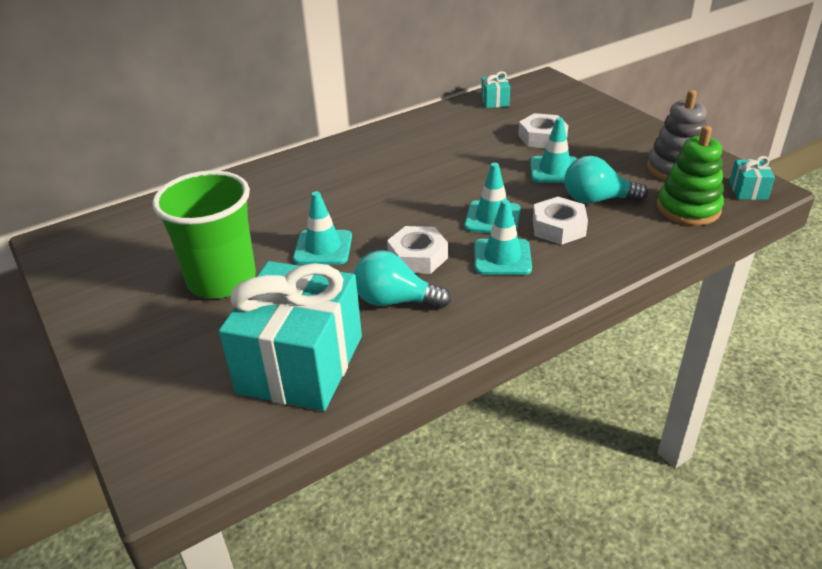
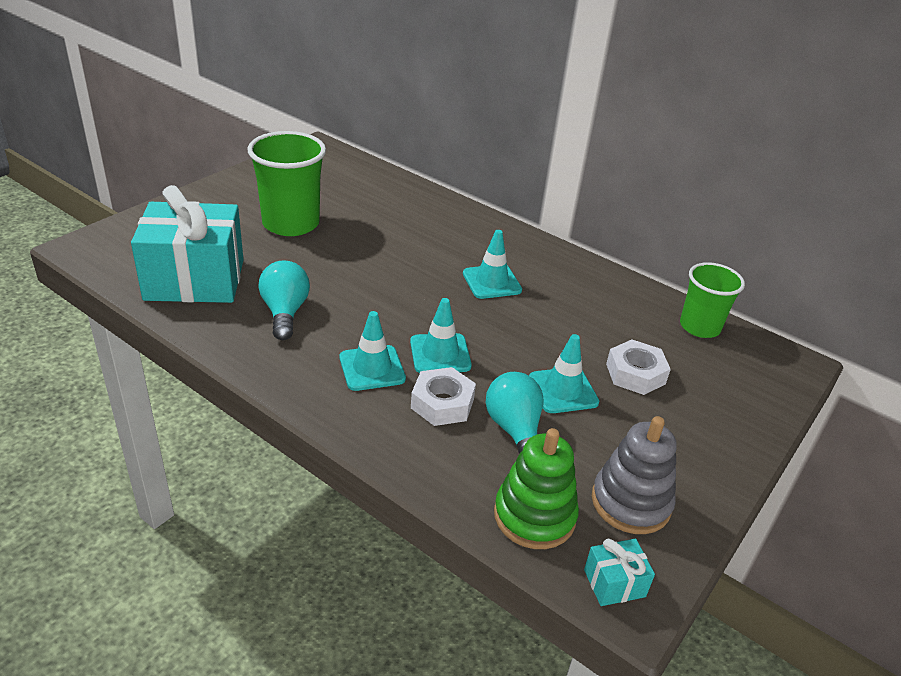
camera: 65 degrees right, 0 degrees up
turquoise traffic cone [293,191,352,264] -> turquoise traffic cone moved to [463,230,522,299]
white nut [387,226,448,274] -> none
turquoise gift [481,71,510,108] -> green cup [680,262,745,338]

